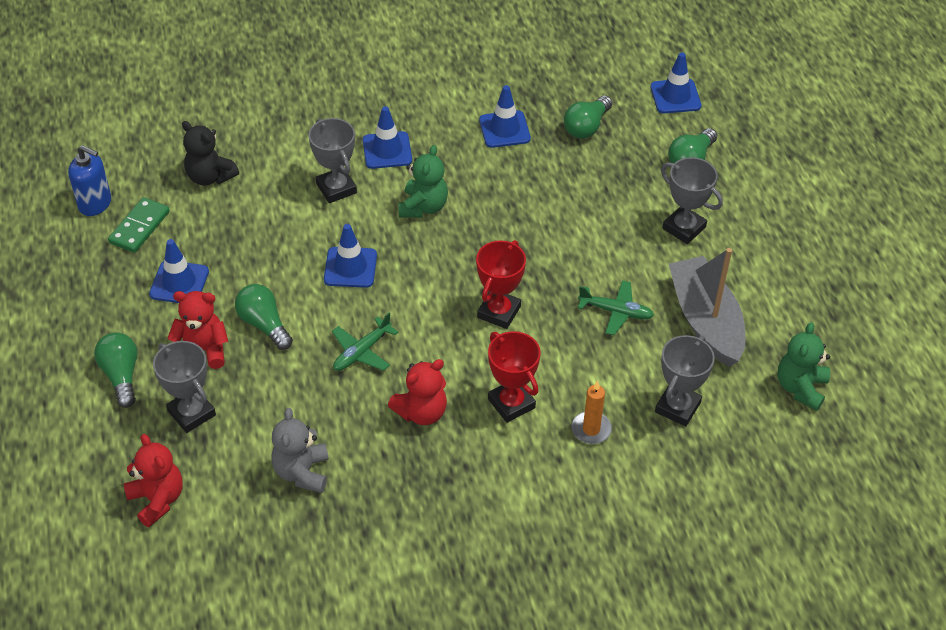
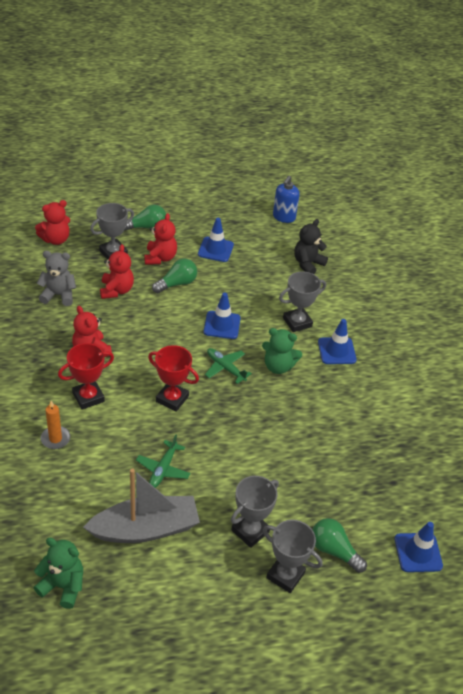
camera: 90 degrees right, 5 degrees down
green domino [108,197,170,253] -> none
green plane [332,313,398,371] -> green plane moved to [205,348,252,384]
blue traffic cone [479,85,531,148] -> none
green light bulb [564,95,612,139] -> none
grey trophy [655,335,715,427] -> grey trophy moved to [263,520,322,593]
none -> red teddy bear [100,244,134,299]

